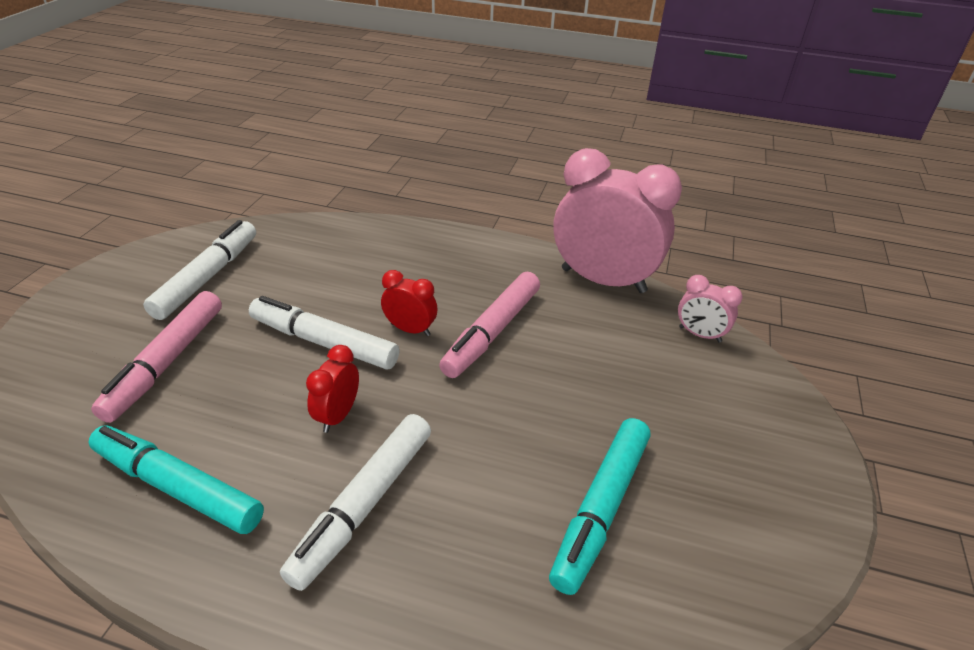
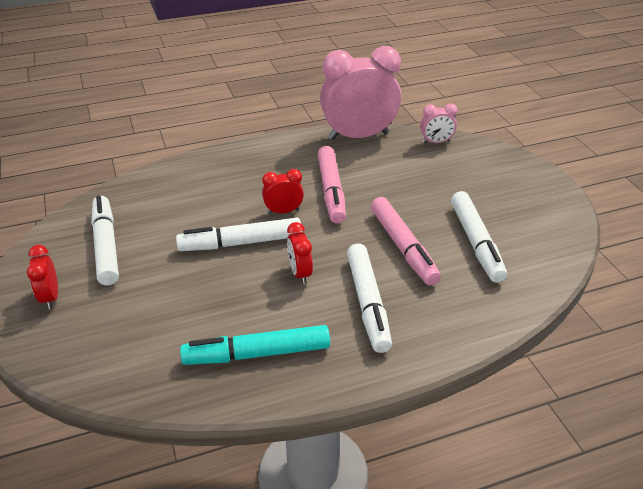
camera: 35 degrees left, 0 degrees up
pink marker [91,291,222,423] -> pink marker moved to [371,197,441,285]
turquoise marker [549,418,650,595] -> white marker [451,191,507,283]
none -> red clock [27,245,58,309]

